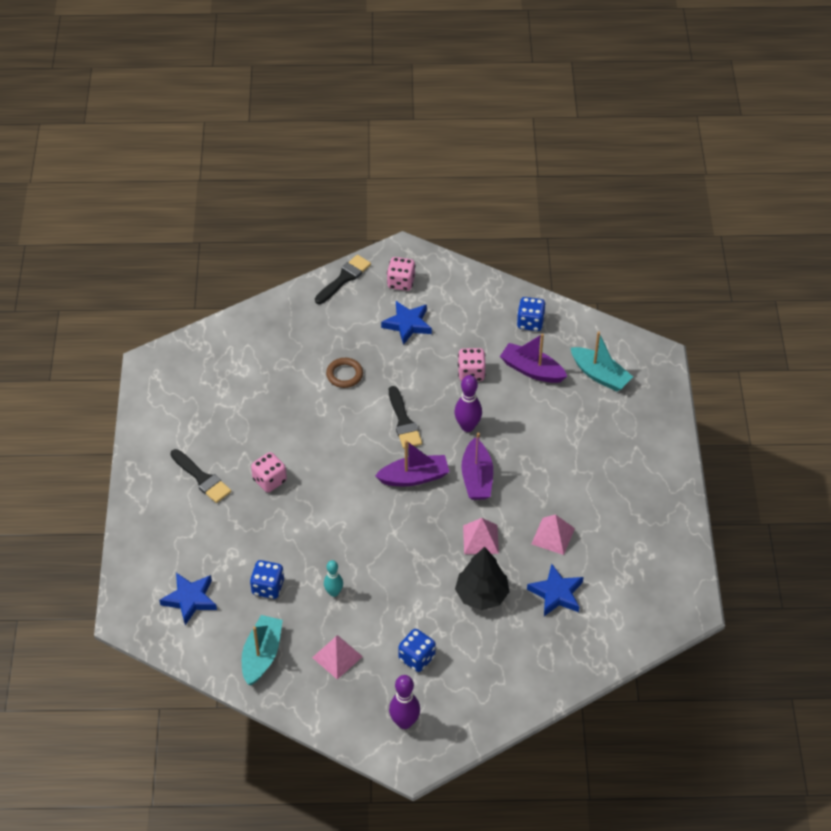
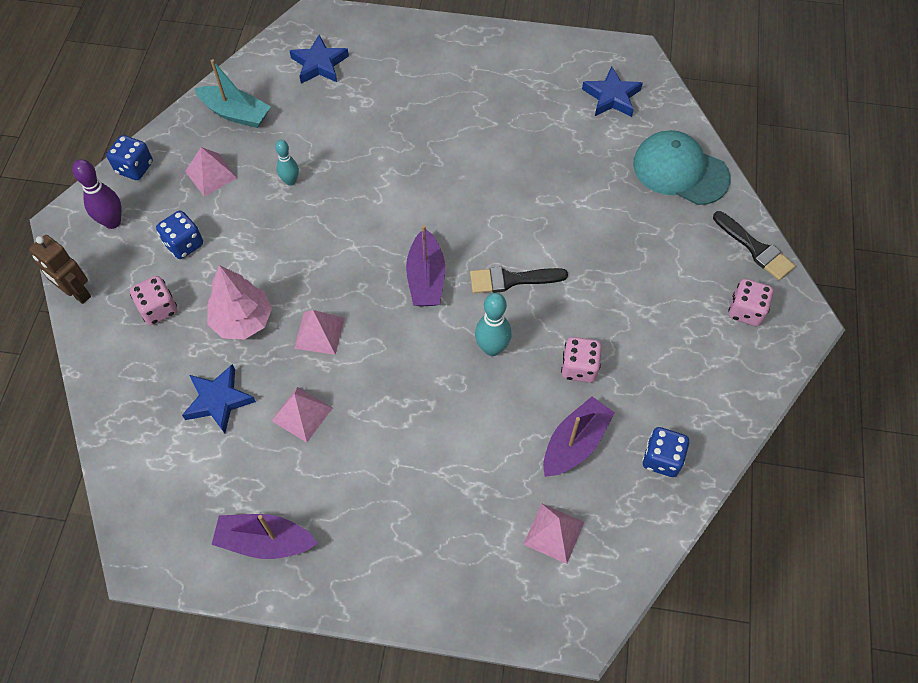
camera: 100 degrees right, 10 degrees up
black brush [170,449,232,503] -> none
blue dice [250,560,284,599] -> blue dice moved to [107,135,153,180]
pink dice [251,452,287,492] -> pink dice moved to [130,276,177,325]
brown ring [326,358,363,388] -> none
blue star [381,301,432,345] -> blue star moved to [582,67,643,117]
purple bowling pin [455,375,482,432] -> turquoise bowling pin [475,293,511,356]
black tree [455,547,509,610] -> pink tree [207,265,272,340]
purple boat [461,433,493,500] -> purple boat moved to [212,514,318,559]
turquoise boat [571,332,633,392] -> pink pyramid [523,503,584,564]
none -> brown robot [29,235,91,304]
none -> turquoise cap [633,130,731,205]

